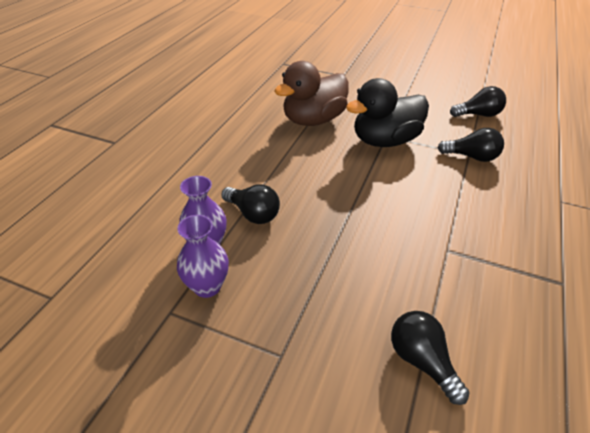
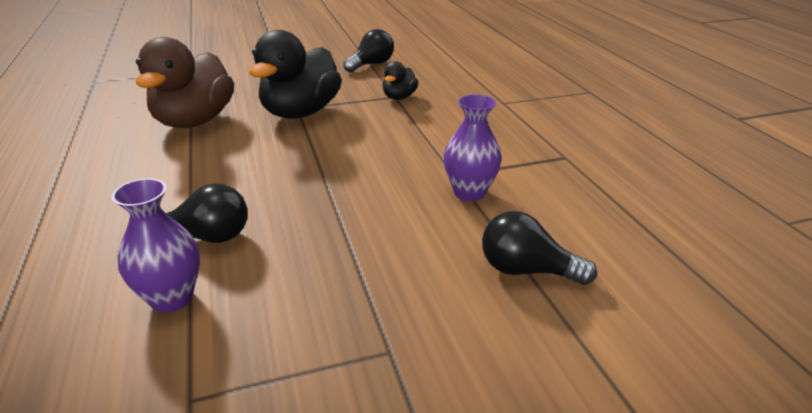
camera: 40 degrees left, 10 degrees down
purple vase [177,215,229,298] -> purple vase moved to [444,94,502,201]
black light bulb [437,128,504,162] -> black duck [382,61,418,100]

